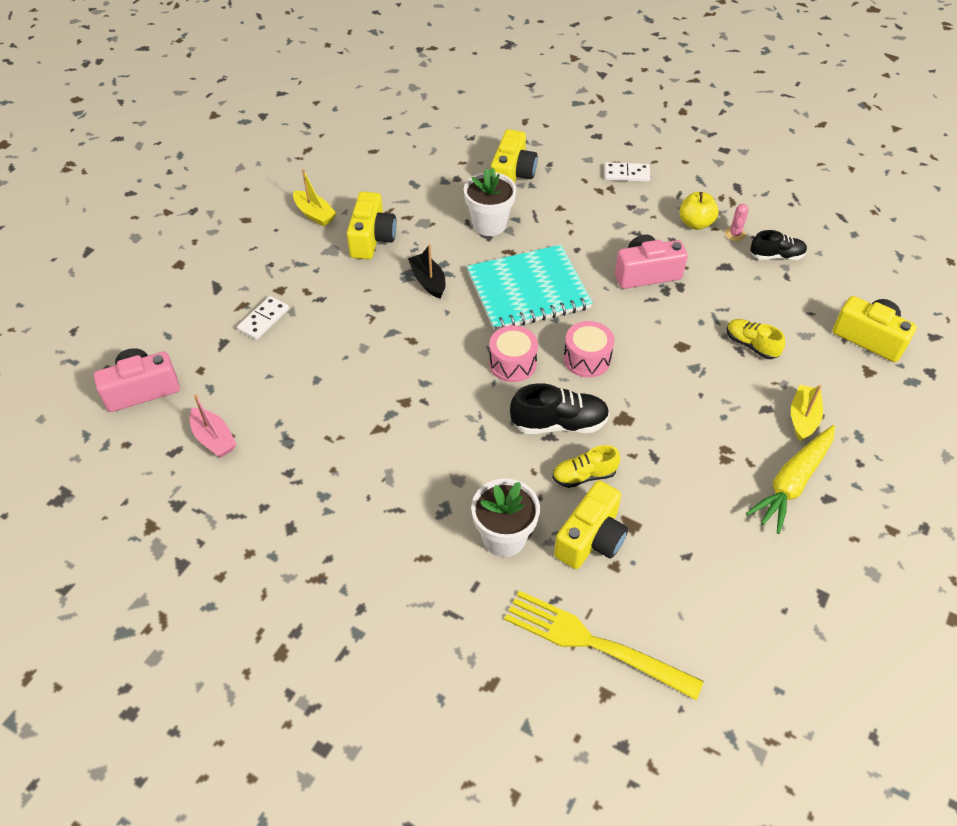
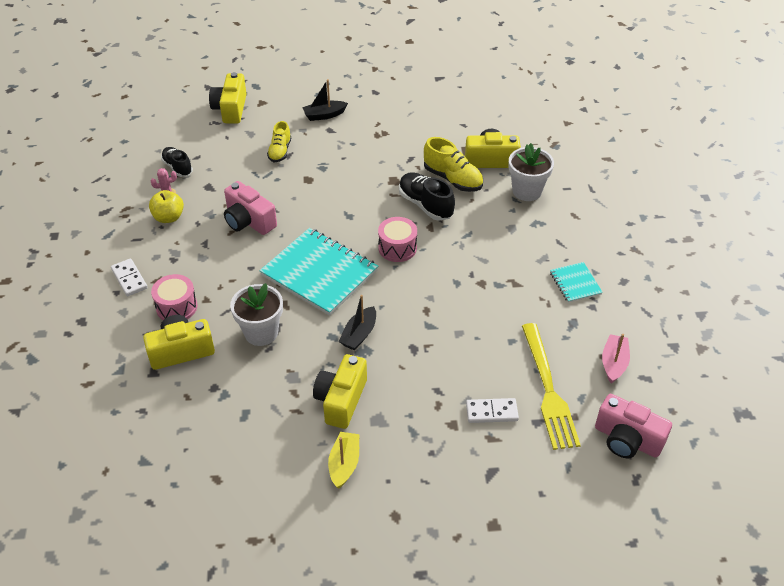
camera: 125 degrees left, 5 degrees down
yellow camera [347,192,397,259] -> yellow camera turned 45 degrees counterclockwise [313,354,367,429]
yellow fork [504,591,704,700] -> yellow fork moved to [522,323,581,450]
yellow shoe [552,445,620,488] -> yellow shoe [424,137,483,192], size x1.51
pink drum [564,321,614,378] -> pink drum moved to [151,274,198,320]
yellow carrot [746,425,835,534] -> none
yellow boat [791,385,823,441] -> black boat [302,79,348,121]
none -> turquoise notebook [550,262,603,303]

